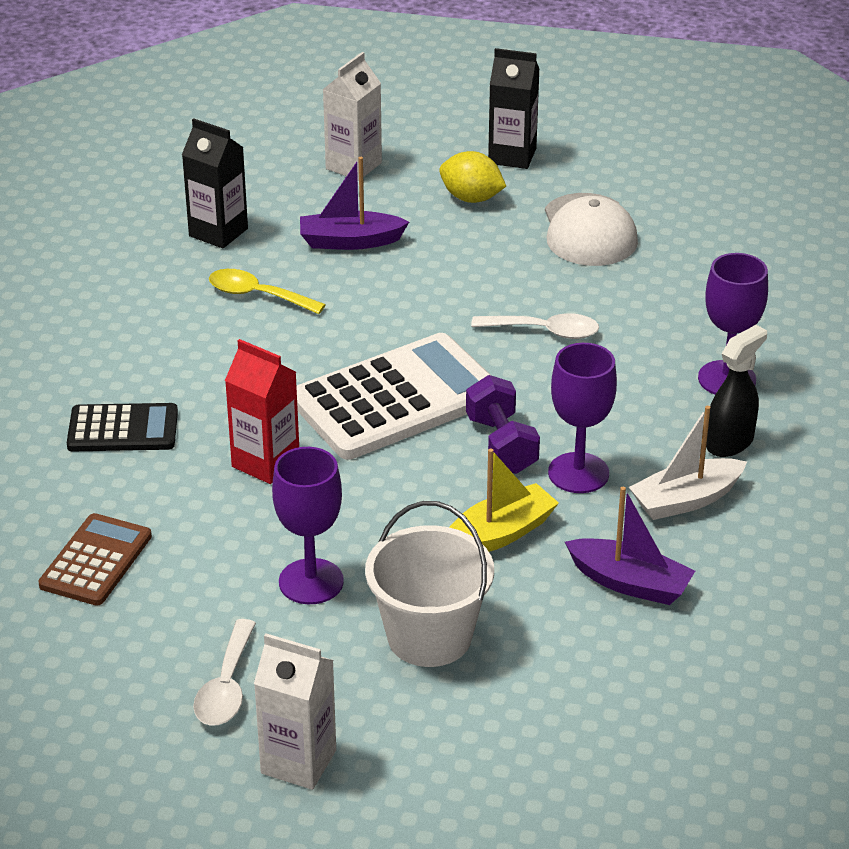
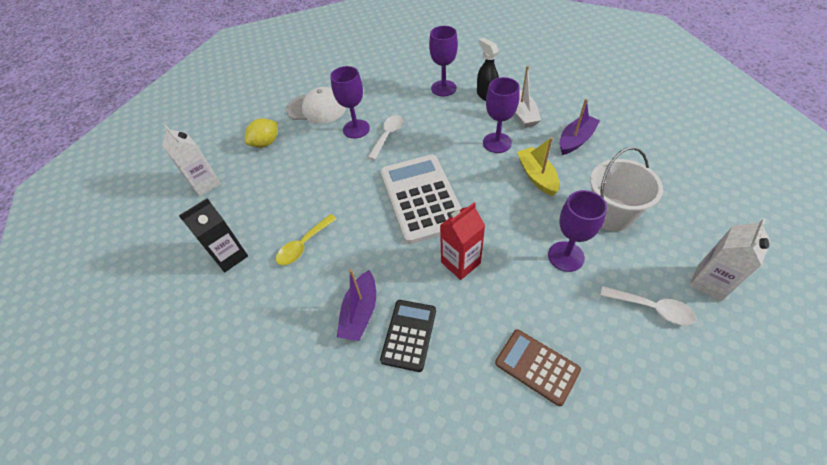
camera: 70 degrees left, 15 degrees up
purple boat [300,157,409,250] -> purple boat moved to [337,269,376,341]
purple dumbbell [466,375,540,474] -> none
black carton [488,48,540,169] -> none
none -> purple goblet [330,66,370,138]

